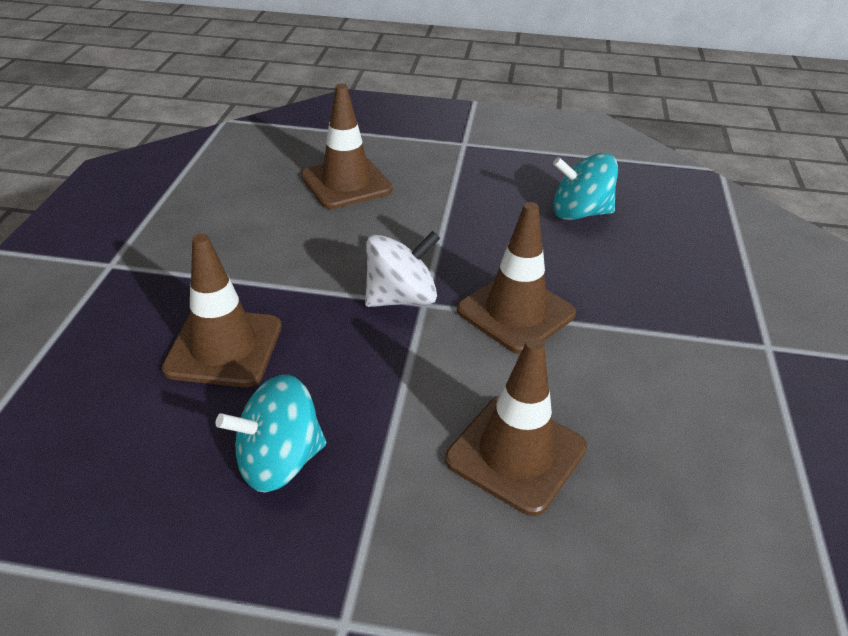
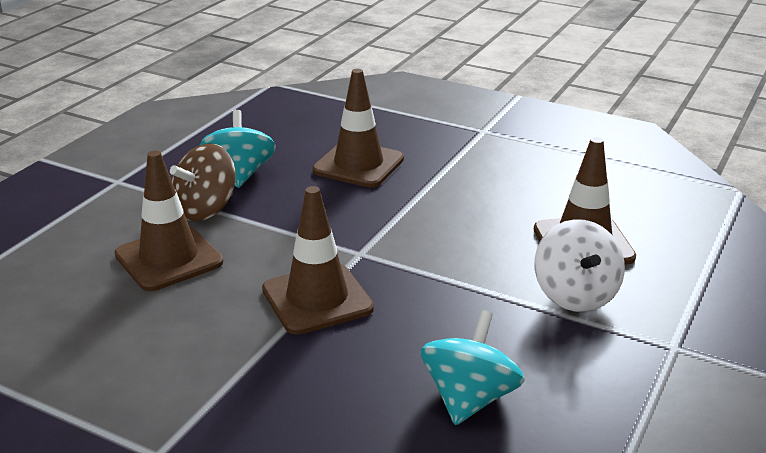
camera: 110 degrees right, 10 degrees down
white spinning top [365,231,440,307] -> white spinning top moved to [535,219,625,312]
none -> brown spinning top [170,144,236,221]

